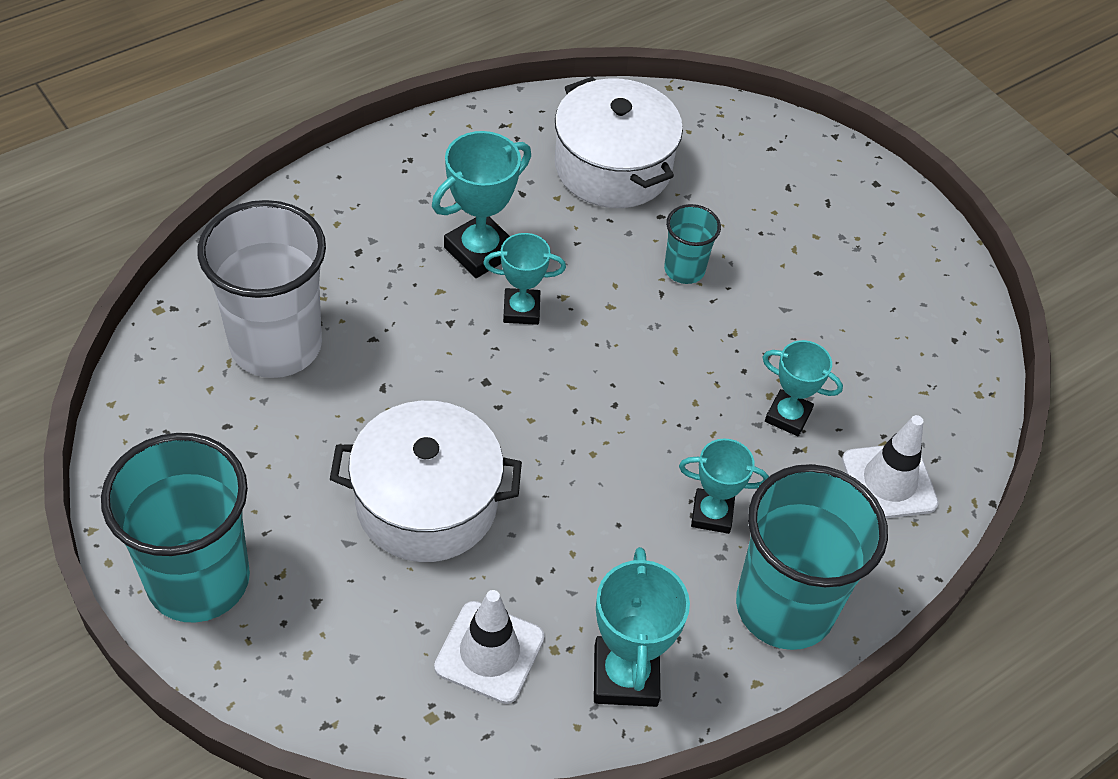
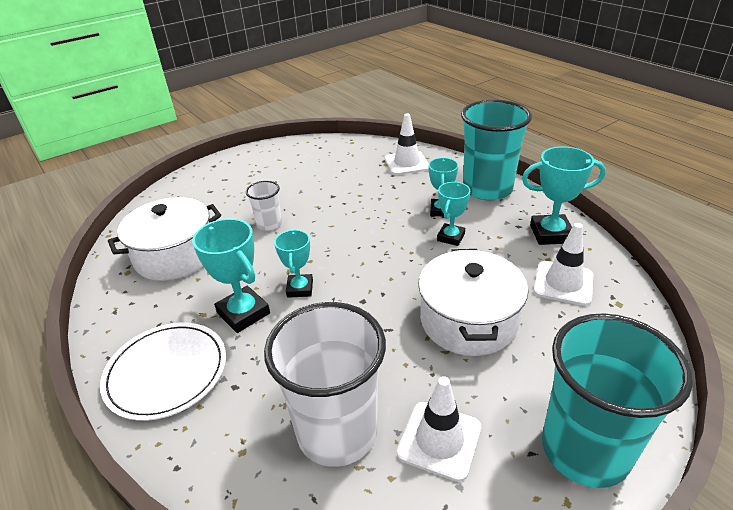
camera: 85 degrees left, 15 degrees down
turquoise cup [664,204,721,284] -> white cup [246,181,282,231]
turquoise trophy [762,340,843,436] -> turquoise trophy moved to [437,182,470,246]
none -> white plate [100,323,226,421]
none -> white traffic cone [397,376,481,482]

